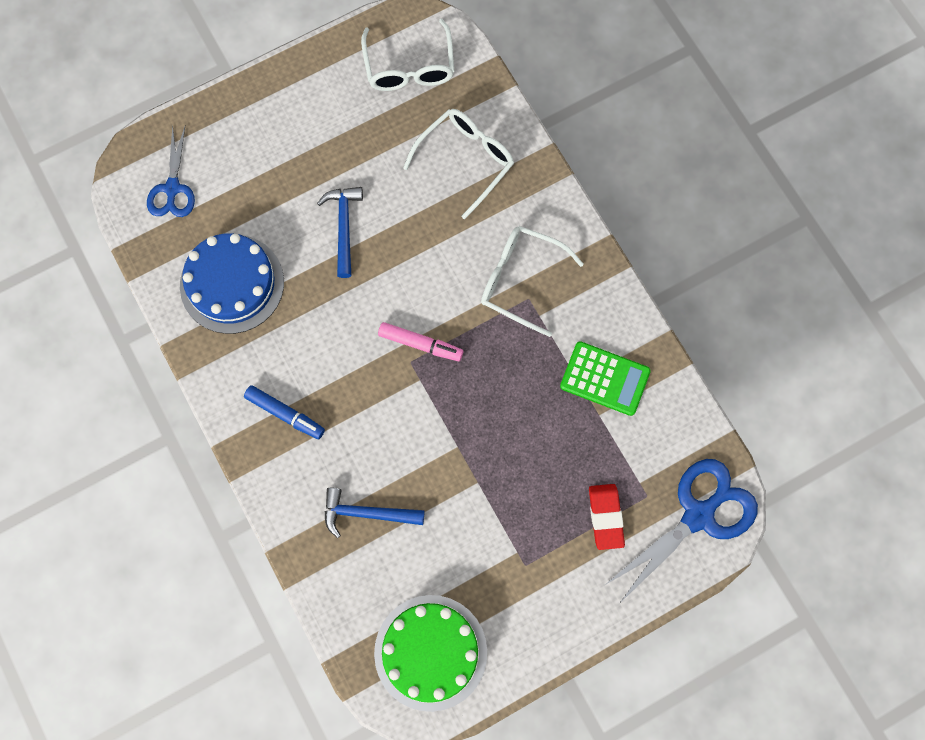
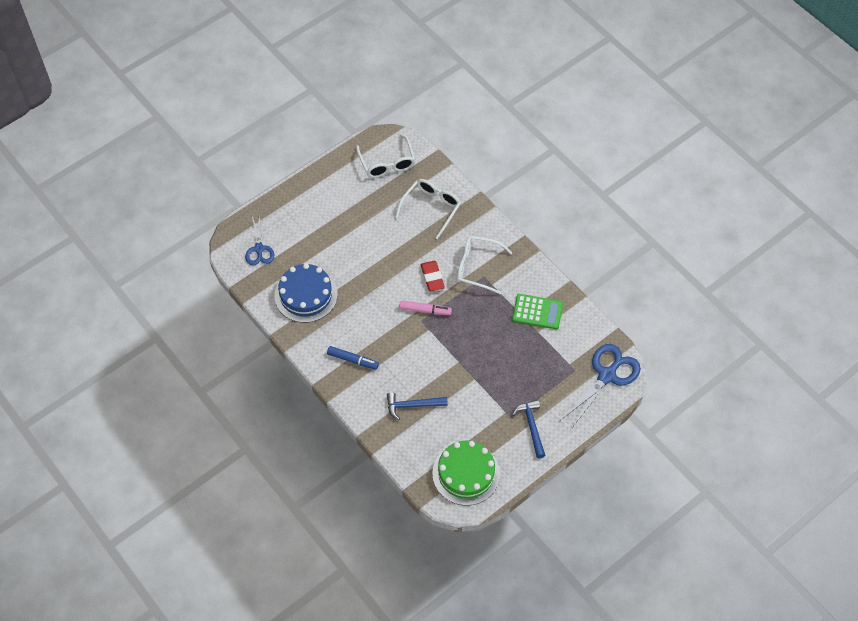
camera: 10 degrees left, 15 degrees down
blue hammer [317,187,363,278] -> blue hammer moved to [512,400,546,458]
red eraser [589,484,625,550] -> red eraser moved to [420,261,445,291]

